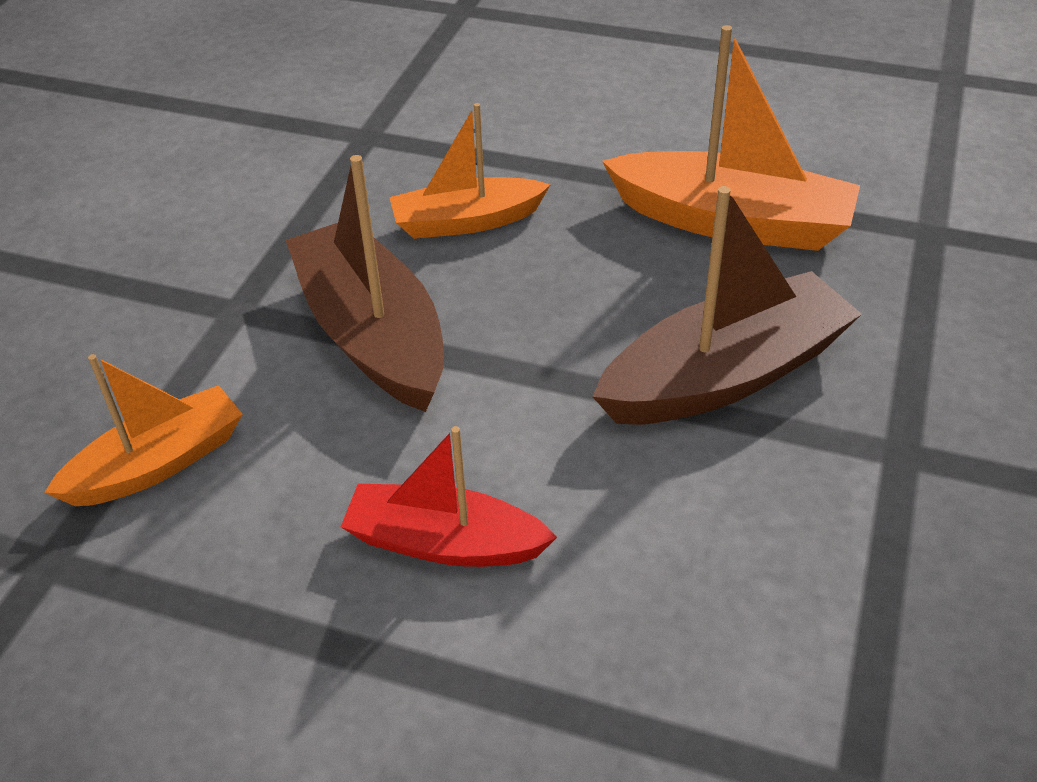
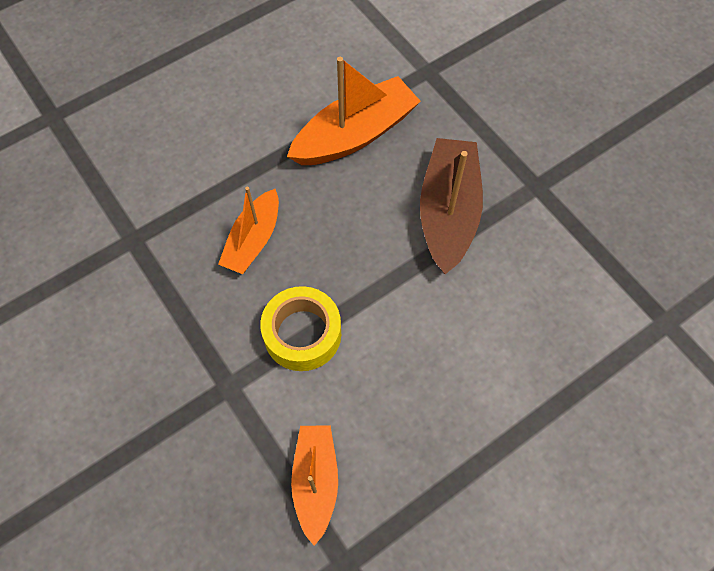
camera: 55 degrees left, 20 degrees up
brown boat [286,155,444,412] -> yellow tape [260,286,341,371]
red boat [341,426,557,567] -> none

